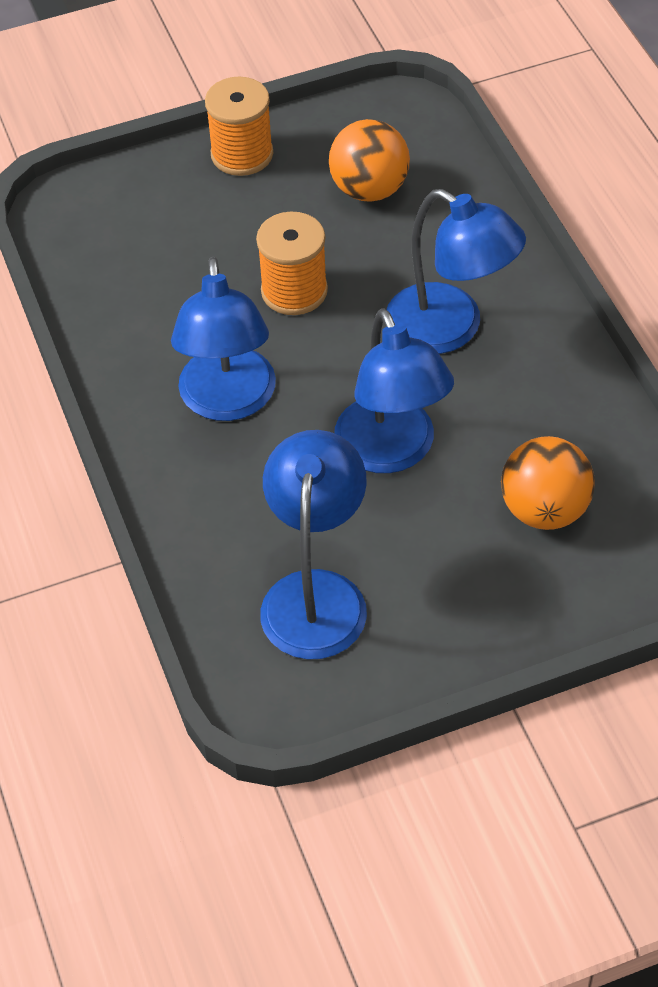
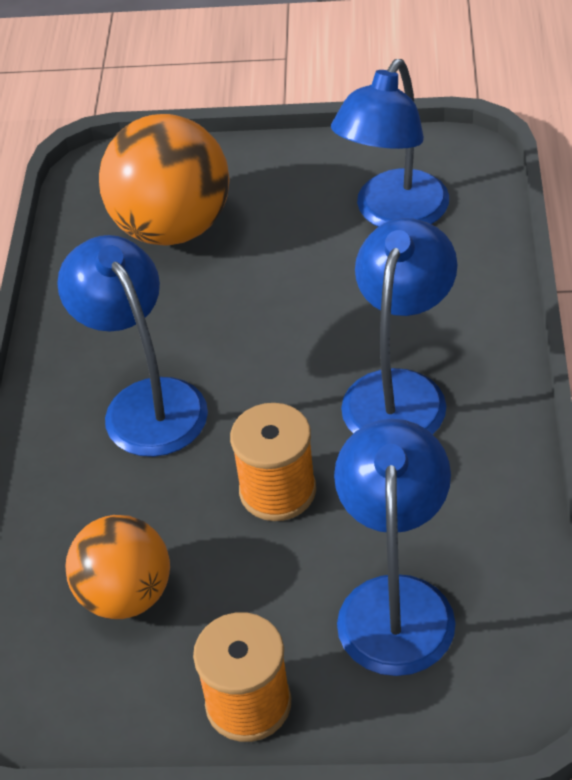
camera: 155 degrees left, 5 degrees down
blue lamp [334,308,454,473] -> blue lamp moved to [334,419,456,676]
orange ball [501,436,595,530] -> orange ball [99,114,230,246], size x1.55

